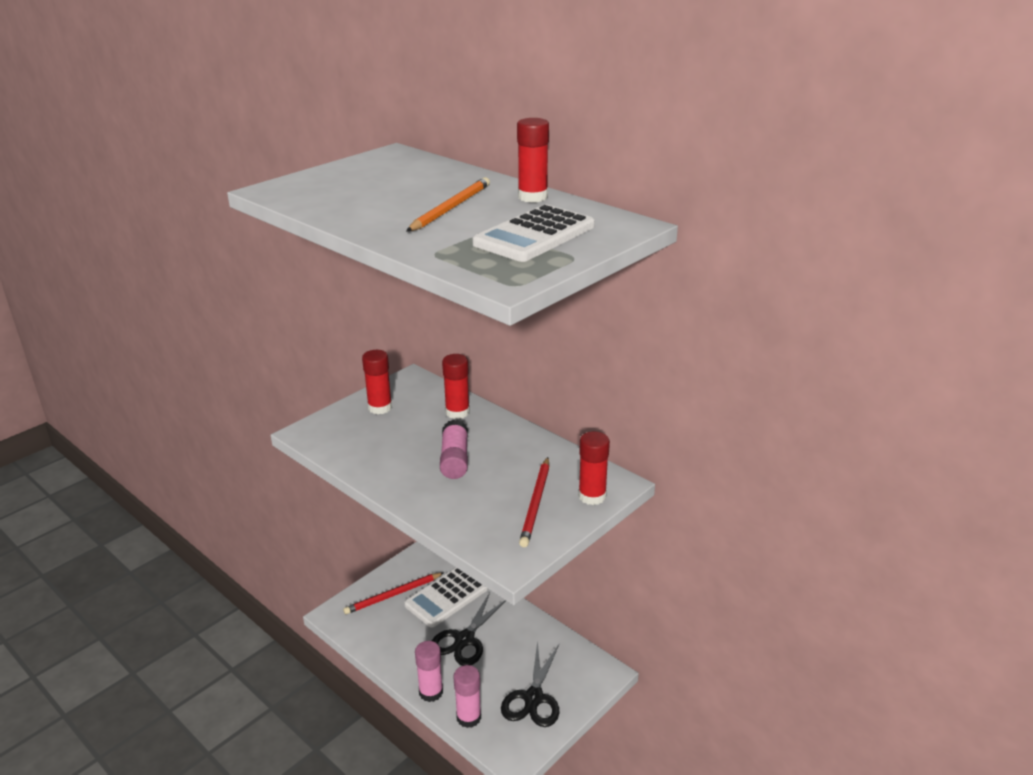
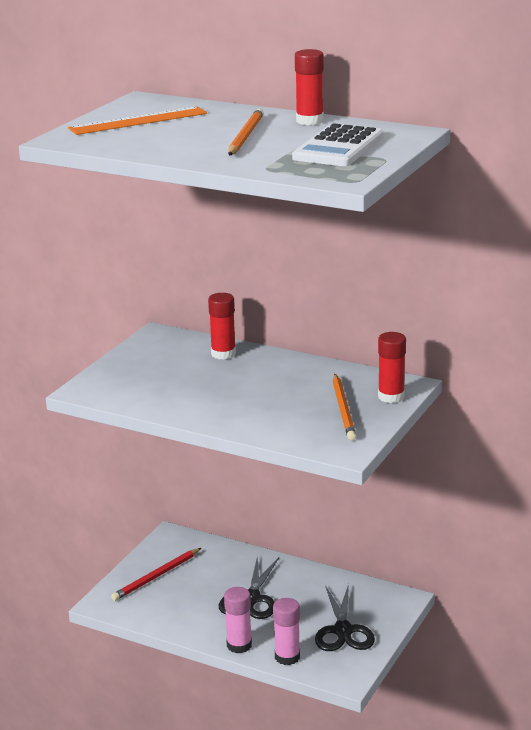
camera: 15 degrees left, 5 degrees down
red glue stick [362,350,392,414] -> none
white calculator [404,568,488,628] -> none
pink glue stick [440,420,468,479] -> none
red pencil [519,457,549,547] -> orange pencil [333,374,356,440]
none -> orange ruler [68,106,207,135]

